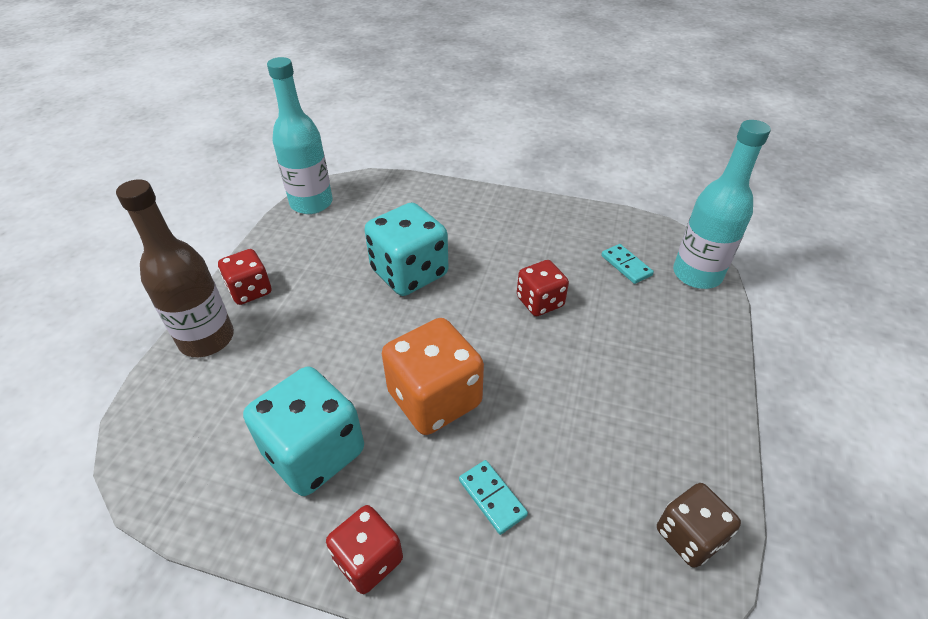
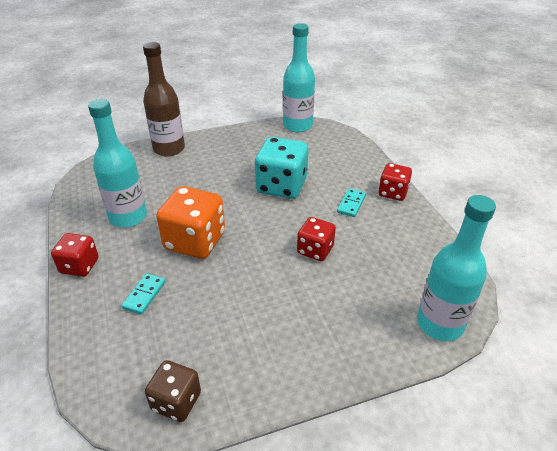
camera: 55 degrees right, 5 degrees down
red dice [218,249,271,305] -> red dice moved to [378,163,412,201]
turquoise dice [243,367,364,496] -> turquoise bottle [88,99,147,228]
turquoise domino [601,244,654,284] -> turquoise domino moved to [337,188,366,217]

